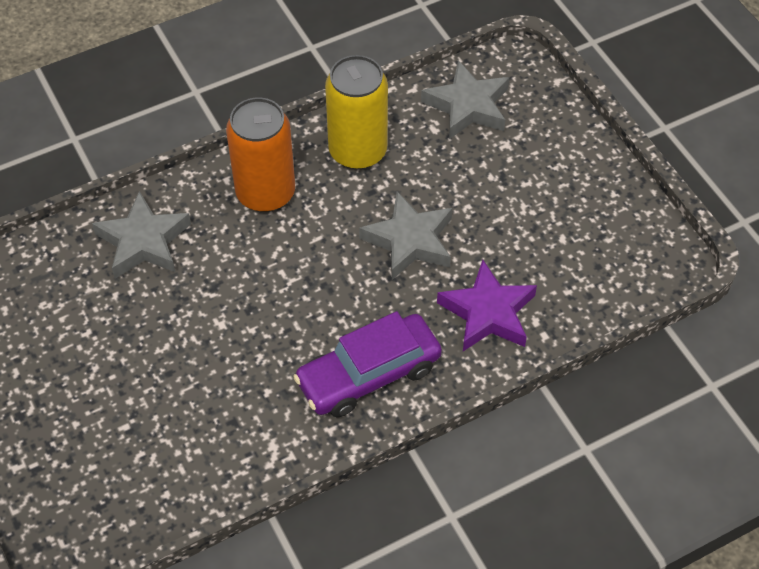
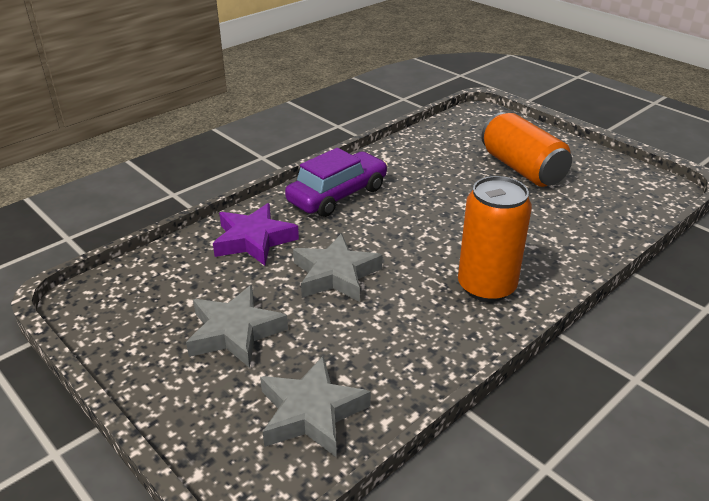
camera: 165 degrees right, 20 degrees down
grey star [92,191,191,279] -> grey star moved to [186,285,288,368]
yellow can [325,55,388,169] -> none
none -> orange can [481,112,572,187]

